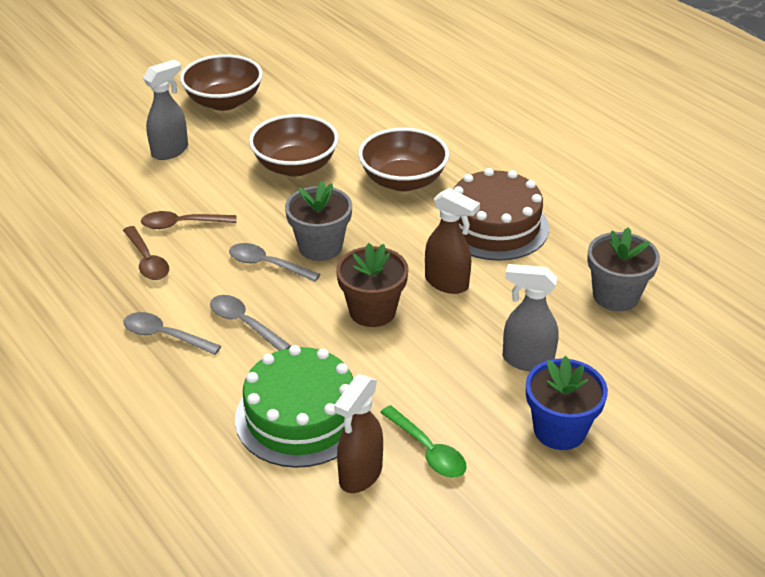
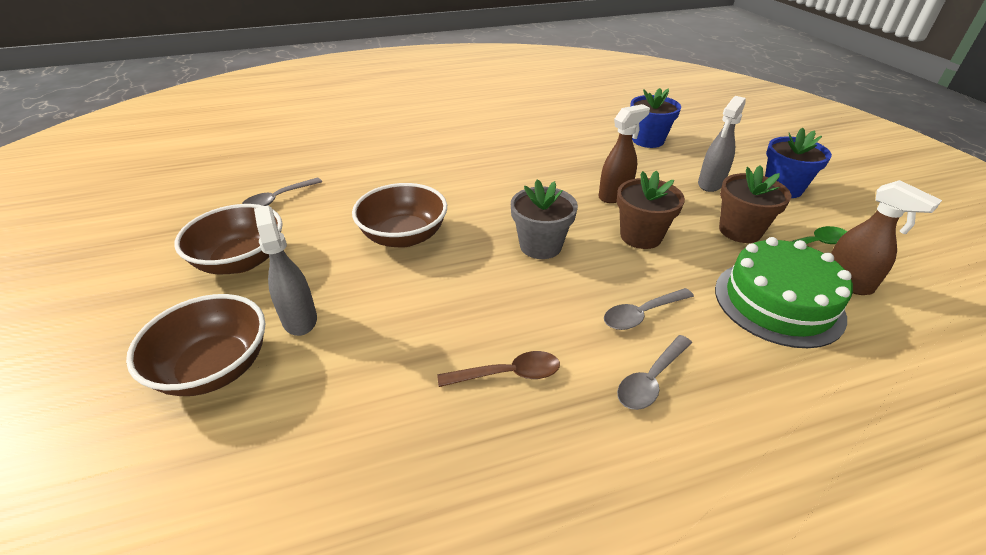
camera: 70 degrees left, 0 degrees up
brown spoon [141,211,237,229] -> none
grey spoon [229,243,320,282] -> grey spoon moved to [242,178,322,206]
brown bowl [358,128,449,191] -> brown bowl moved to [126,294,265,396]
brown cake [453,168,549,261] -> none
grey flower pot [587,227,660,311] -> blue flower pot [630,88,681,148]
none -> brown flower pot [719,165,791,243]

